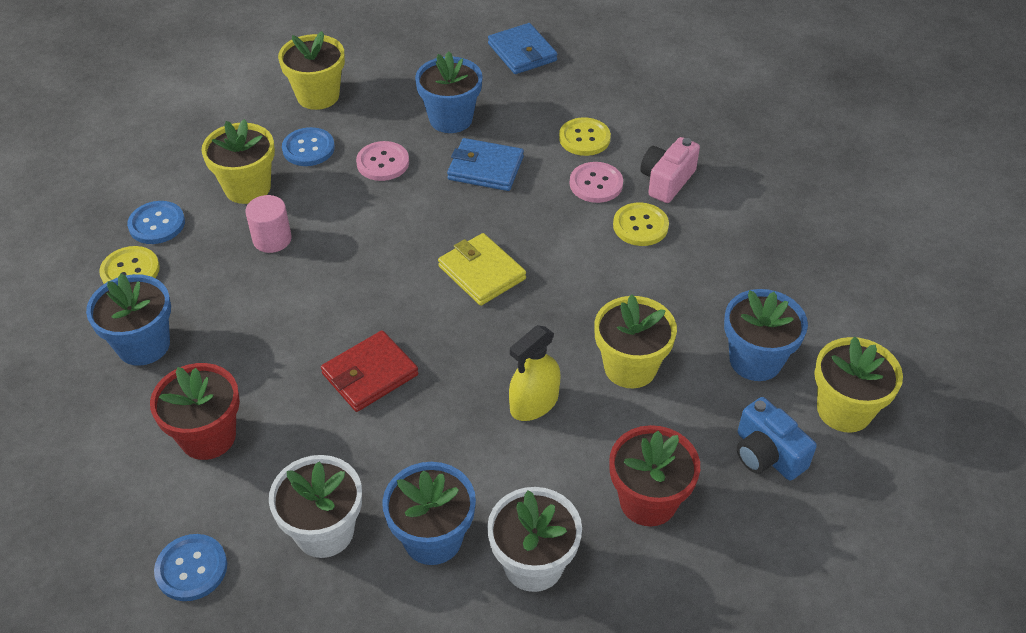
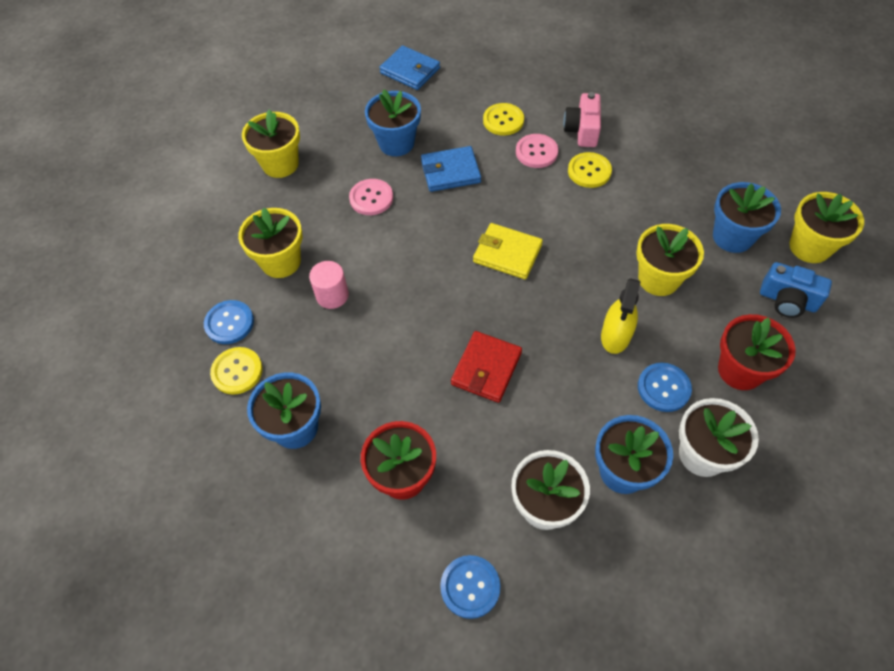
camera: 25 degrees left, 10 degrees up
blue button [282,127,335,166] -> blue button moved to [638,363,692,412]

